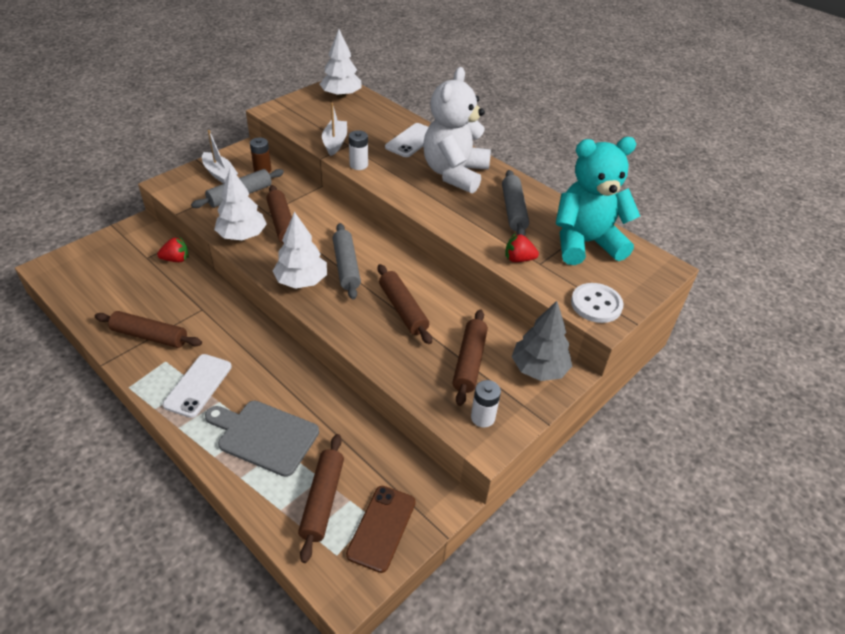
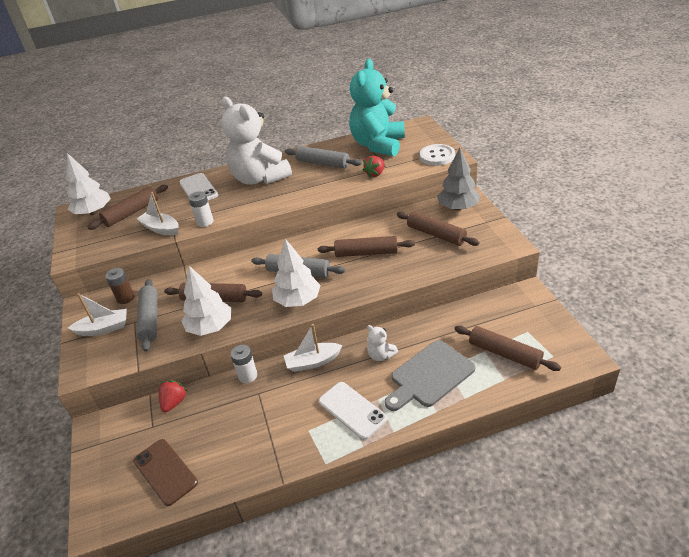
camera: 55 degrees left, 5 degrees down
brown rolling pin [95,311,202,348] -> brown rolling pin moved to [88,185,168,230]
brown phone [346,486,416,573] -> brown phone moved to [133,439,198,506]
white battery [471,380,501,427] -> white battery moved to [231,345,257,383]
none -> white boat [284,324,343,372]
none -> white teddy bear [367,325,398,361]

